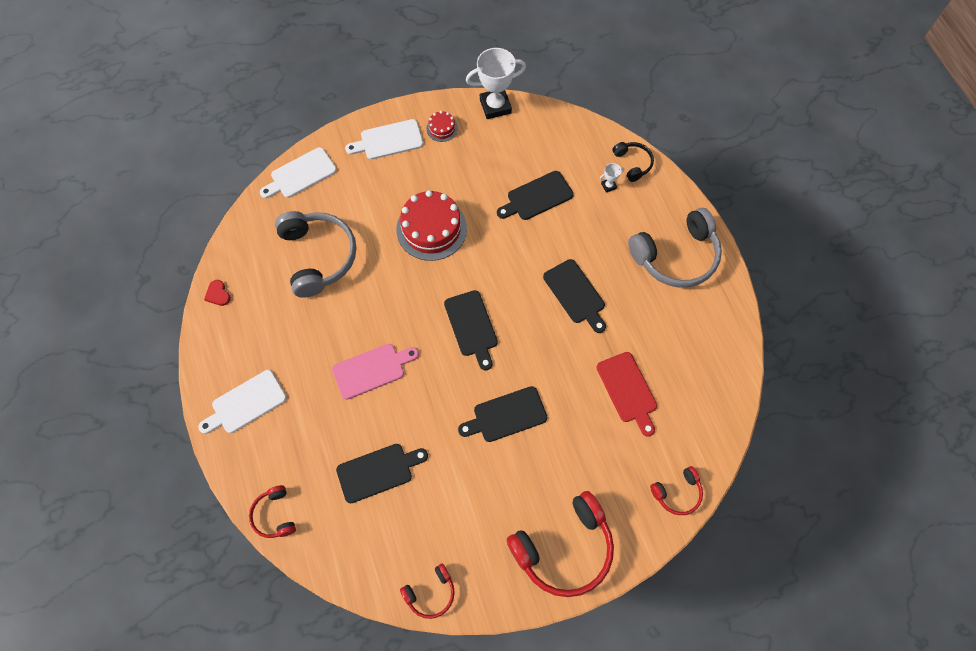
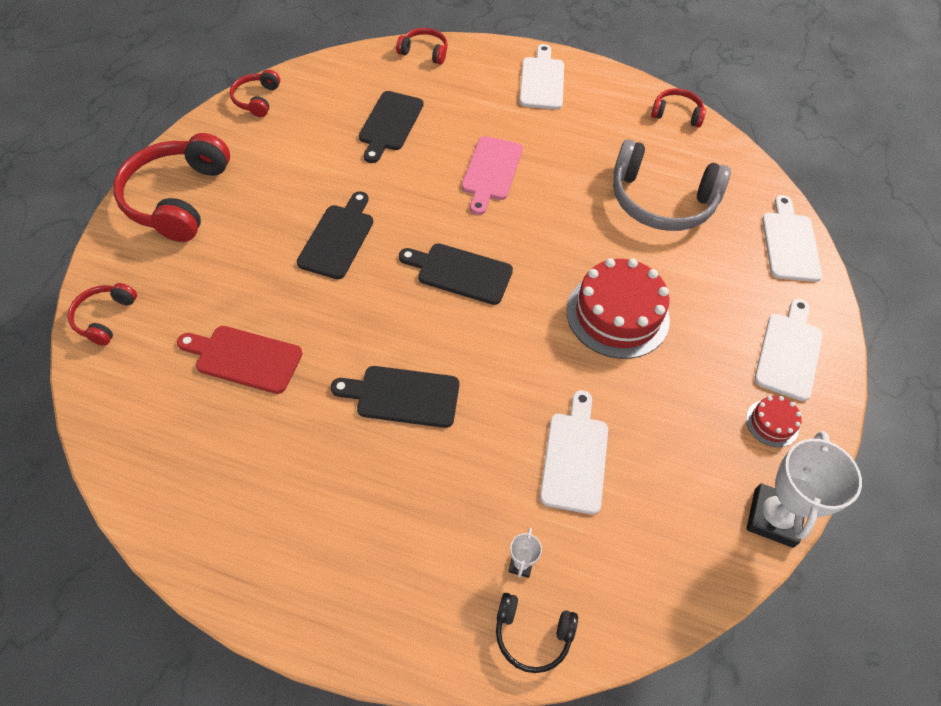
camera: 125 degrees right, 10 degrees down
red heart [204,280,231,306] -> red headphones [651,88,706,127]
black cutting board [497,171,574,220] -> white cutting board [540,390,608,514]
grey headphones [628,208,722,288] -> none

